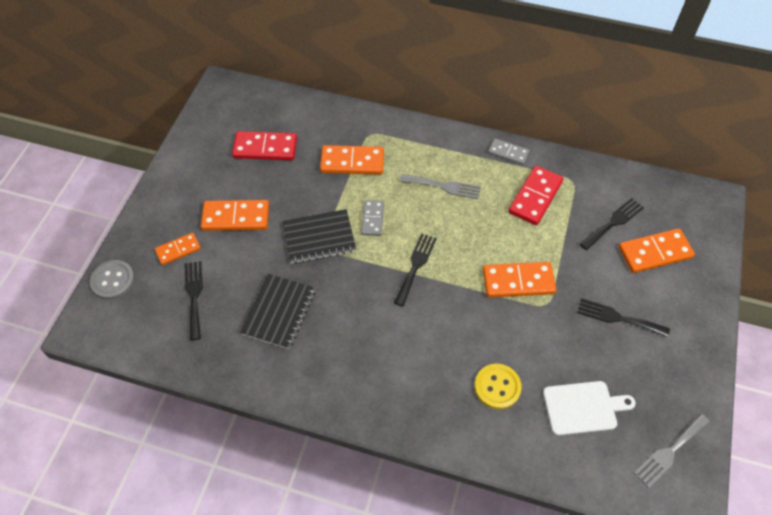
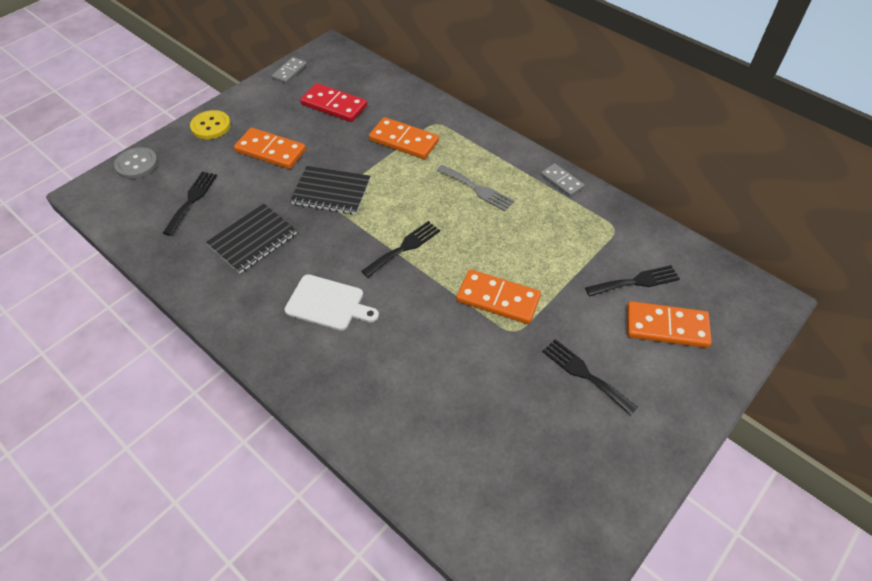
camera: 25 degrees right, 5 degrees down
orange domino [155,233,201,265] -> none
grey domino [361,200,384,236] -> grey domino moved to [272,57,307,84]
yellow button [474,364,522,409] -> yellow button moved to [190,110,231,139]
red domino [508,166,563,225] -> none
white cutting board [543,381,636,436] -> white cutting board moved to [285,274,379,331]
grey fork [634,414,710,488] -> none

